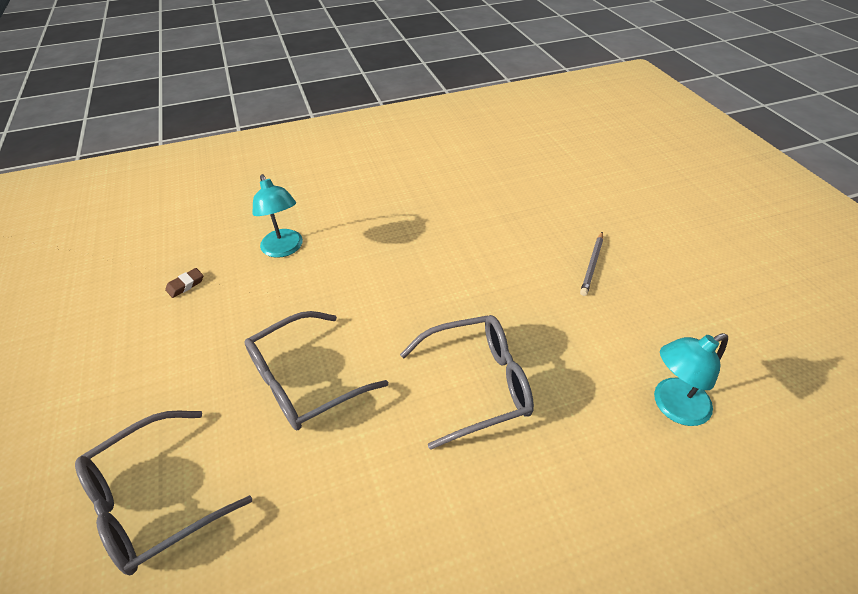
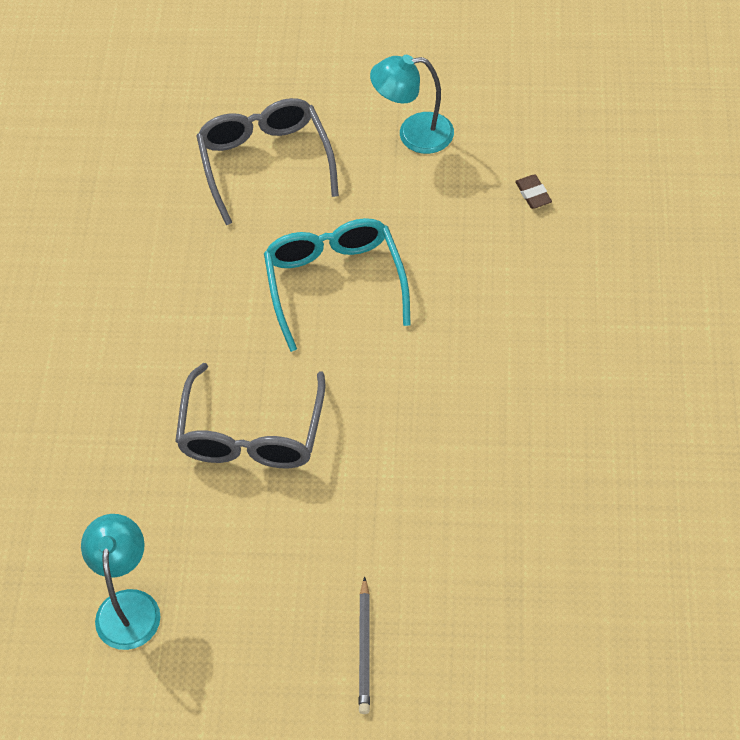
camera: 115 degrees right, 10 degrees up
grey glasses [244,311,388,430] -> turquoise glasses [264,218,411,352]
turquoise lamp [253,174,303,258] -> turquoise lamp moved to [370,55,454,154]
grey pencil [580,232,603,296] -> grey pencil turned 135 degrees counterclockwise [359,576,370,714]

